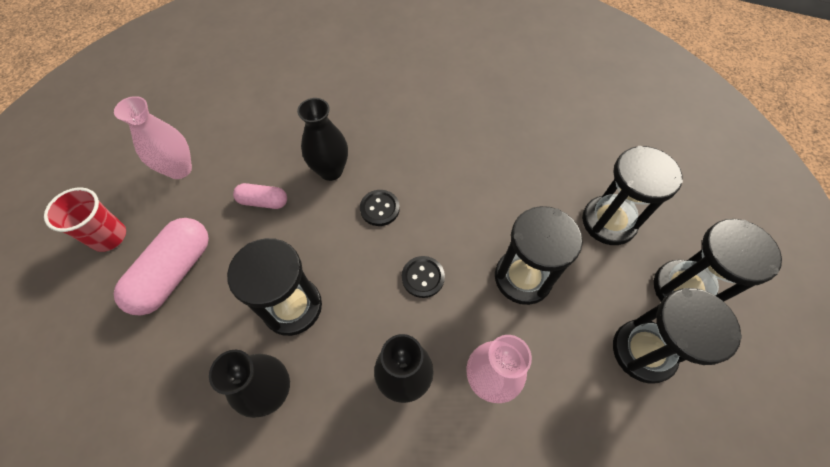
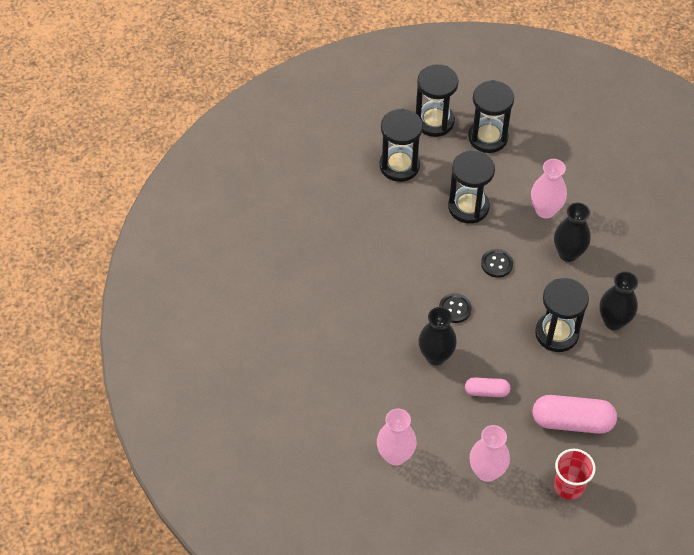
camera: 110 degrees left, 5 degrees down
pink capsule [233,183,287,209] -> pink capsule turned 75 degrees counterclockwise [465,377,510,397]
none -> pink vase [377,409,417,466]

